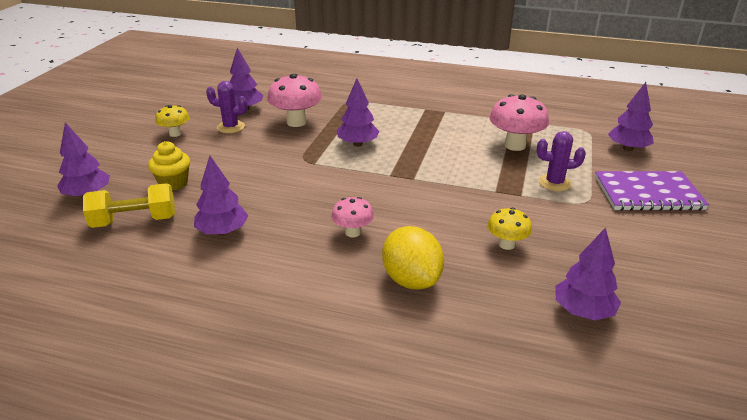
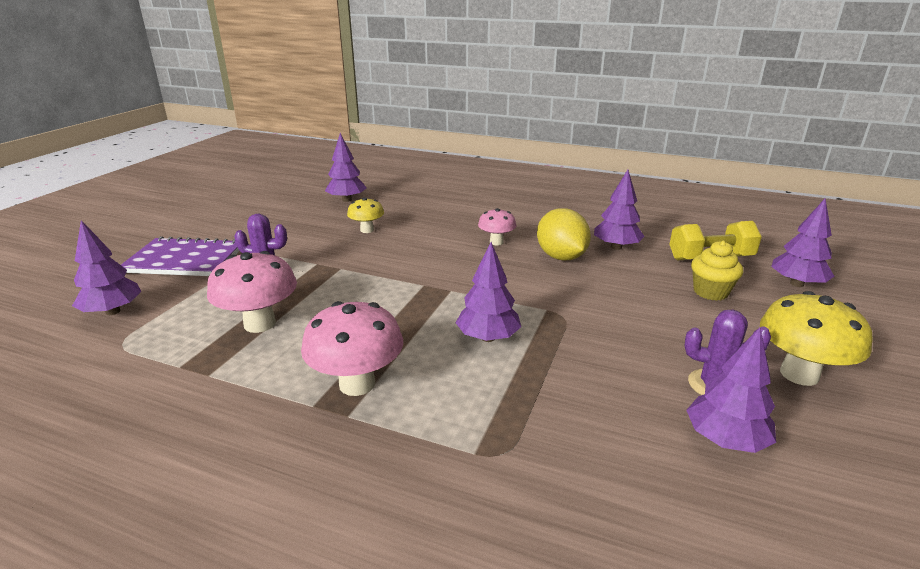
camera: 175 degrees left, 5 degrees down
yellow mushroom [155,105,189,137] -> yellow mushroom [760,291,873,386], size x1.70
pink mushroom [267,74,322,127] -> pink mushroom moved to [301,301,403,396]
yellow lemon [382,226,444,290] -> yellow lemon moved to [537,208,591,260]

